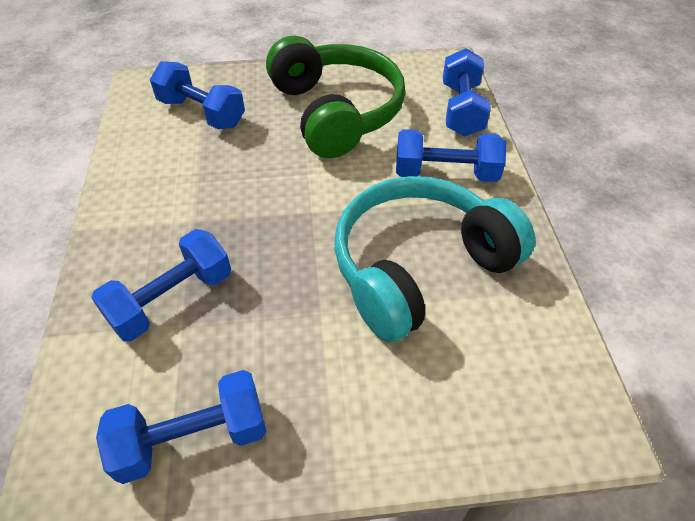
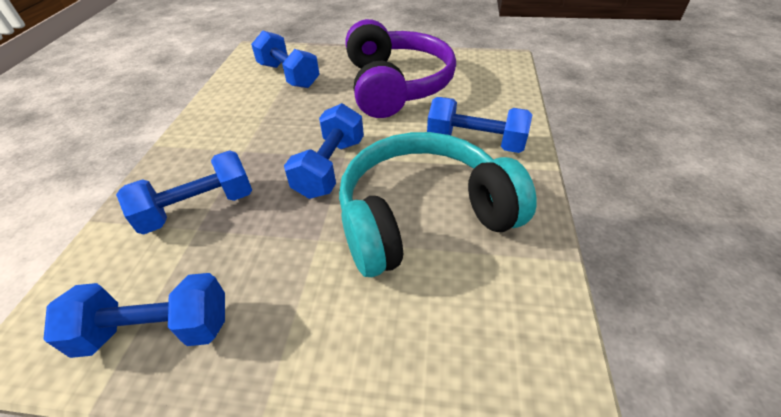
camera: 15 degrees right, 5 degrees down
green headphones [266,36,405,158] -> purple headphones [345,19,456,118]
blue dumbbell [443,48,491,137] -> blue dumbbell moved to [284,103,364,199]

